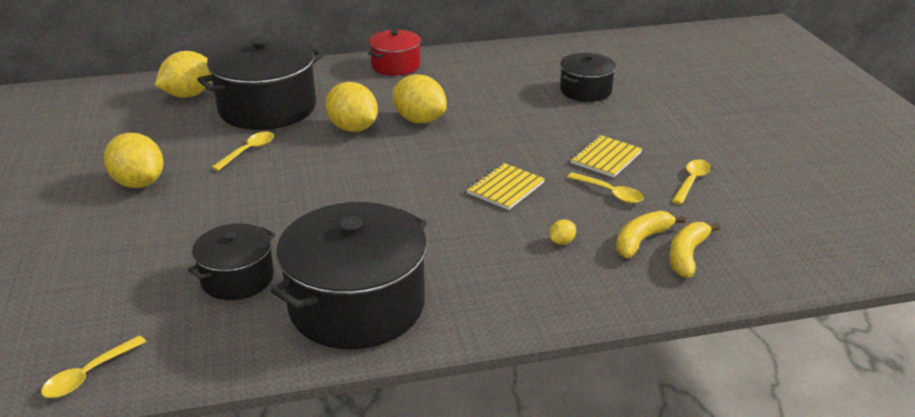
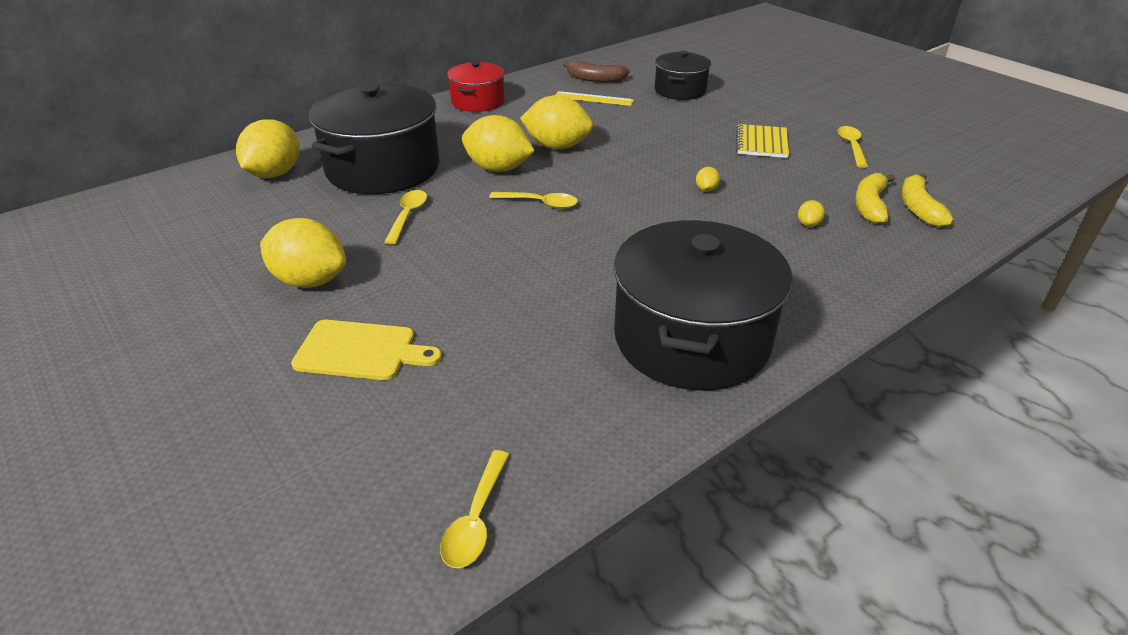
camera: 25 degrees left, 5 degrees up
black pot [188,223,275,300] -> none
yellow notebook [466,163,545,210] -> yellow lemon [696,167,720,192]
yellow spoon [567,172,644,203] -> yellow spoon moved to [489,192,578,209]
none -> yellow cutting board [291,320,442,380]
none -> yellow ruler [556,91,634,106]
none -> brown banana [563,61,629,82]

